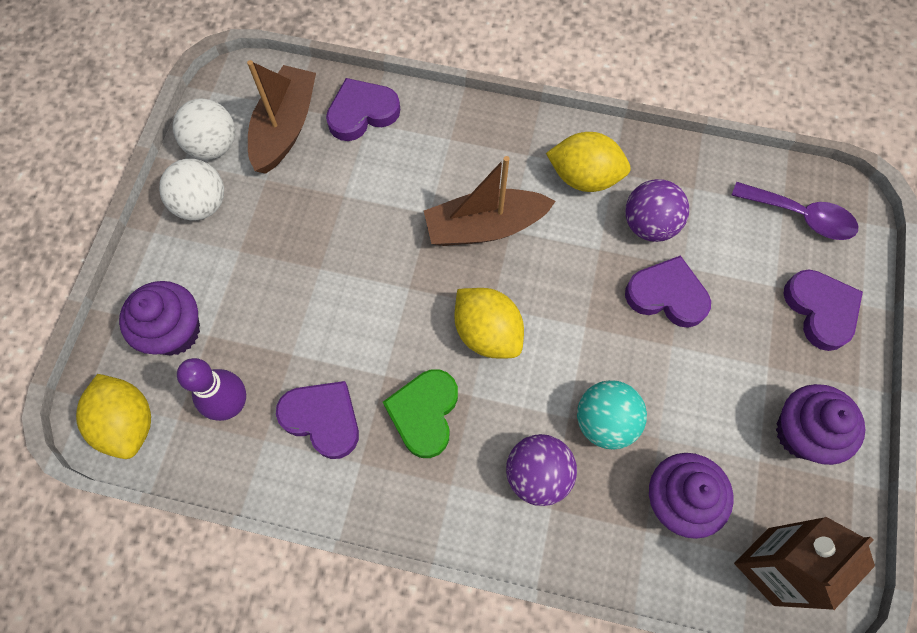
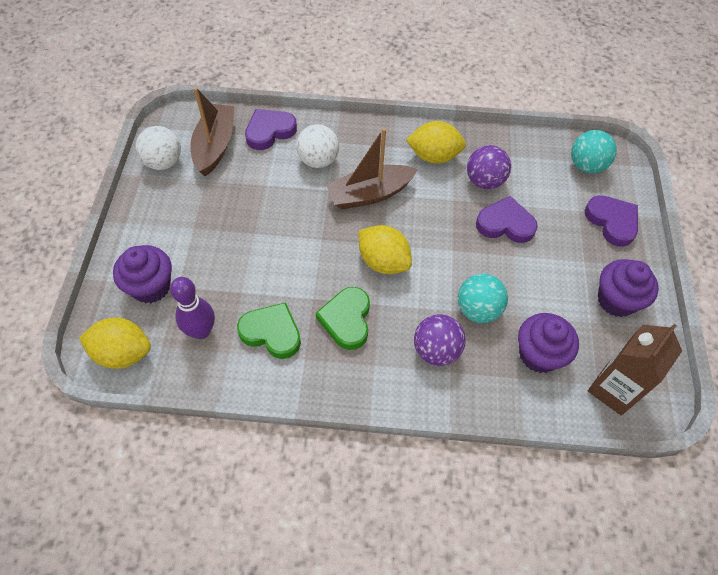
camera: 10 degrees left, 10 degrees down
yellow lemon [76,374,151,459] -> yellow lemon turned 45 degrees counterclockwise [79,318,151,369]
white ball [159,159,224,221] -> white ball moved to [296,124,339,168]
purple heart [276,381,359,459] -> green heart [237,302,301,359]
purple spoon [731,182,858,240] -> turquoise ball [571,130,617,173]

